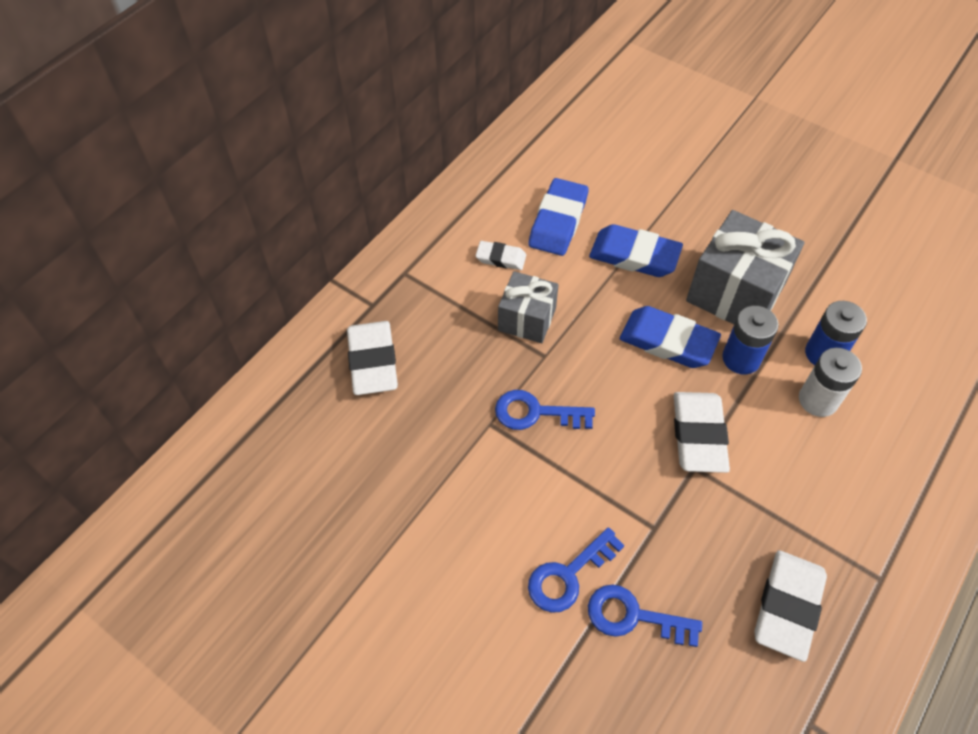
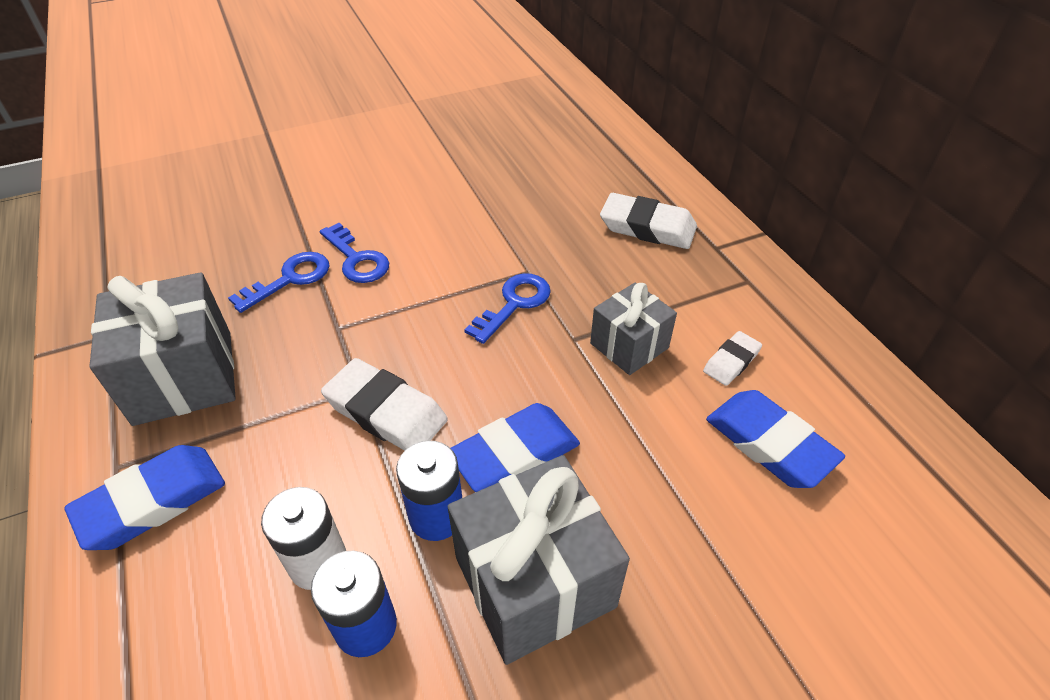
camera: 120 degrees right, 10 degrees down
blue key [528,527,624,613] -> blue key turned 150 degrees clockwise [320,223,389,283]
blue eraser [589,224,683,277] -> blue eraser moved to [64,445,225,550]
white eraser [755,550,827,662] -> grey gift [89,272,236,426]

